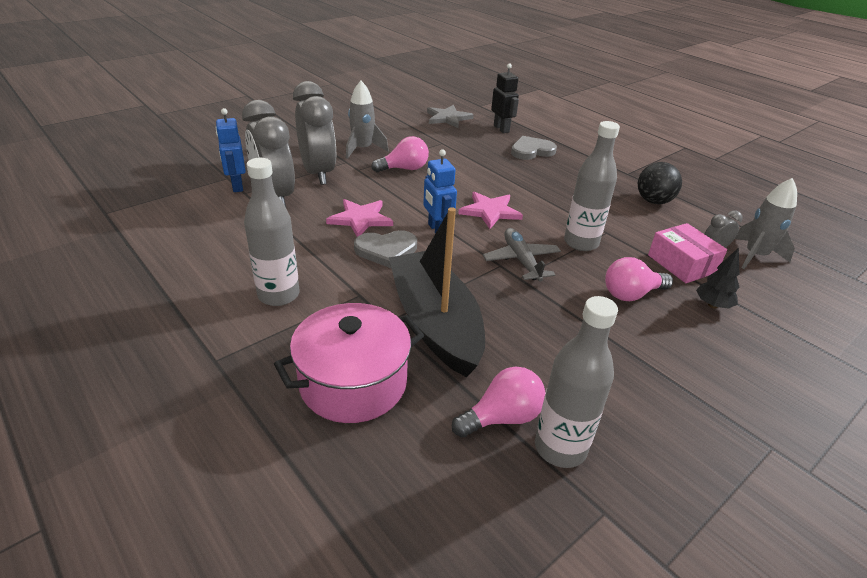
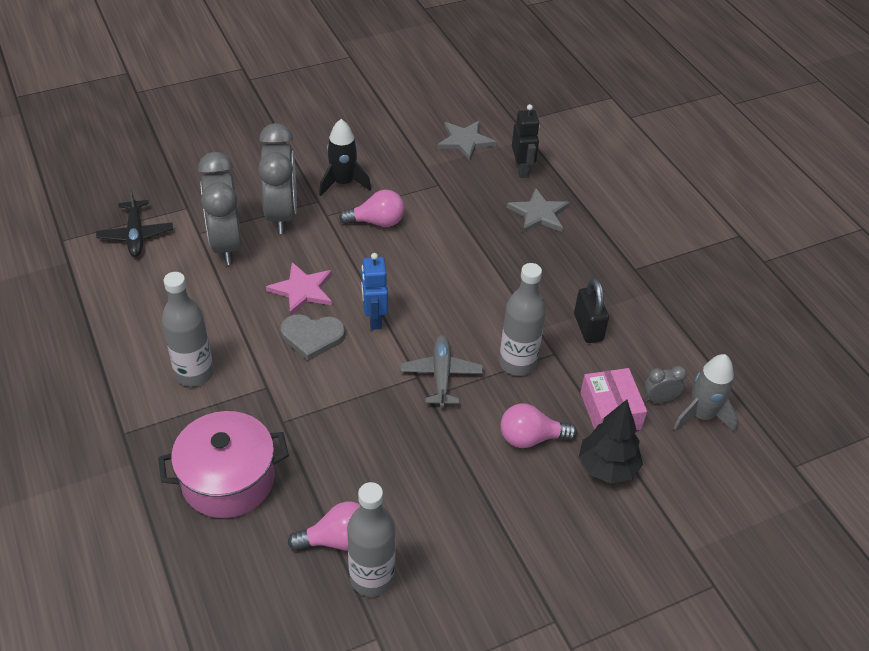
camera: 15 degrees right, 10 degrees up
blue robot [216,108,246,192] -> none
grey rocket [346,81,389,159] -> black rocket [319,119,371,196]
black boat [389,207,485,377] -> none
pink star [458,192,523,229] -> none
grey heart [511,136,557,160] -> grey star [507,188,570,233]
black ball [638,162,682,204] -> none
black tree [696,248,740,309] -> black tree [579,400,643,484], size x1.57
none -> black plane [96,188,173,257]
none -> black padlock [574,278,609,343]

